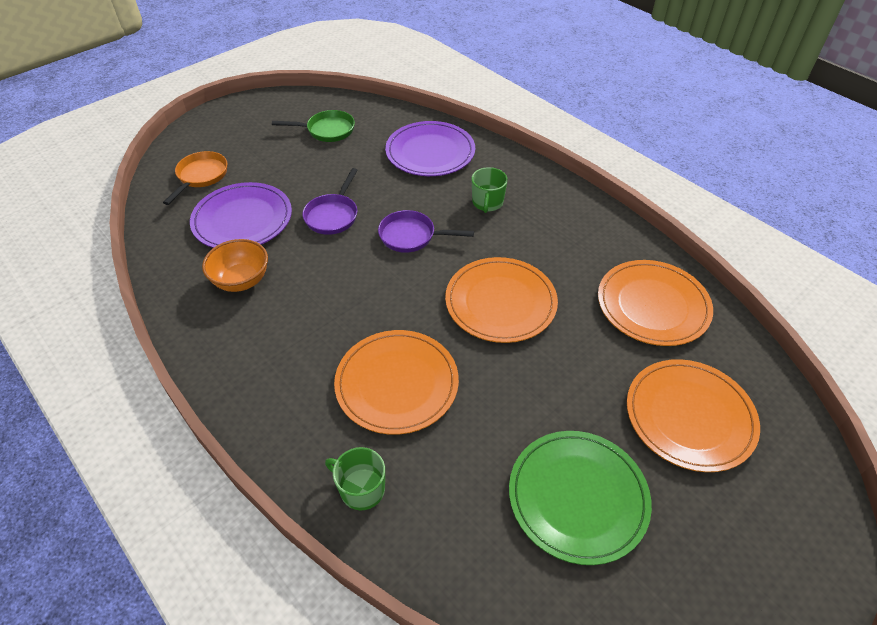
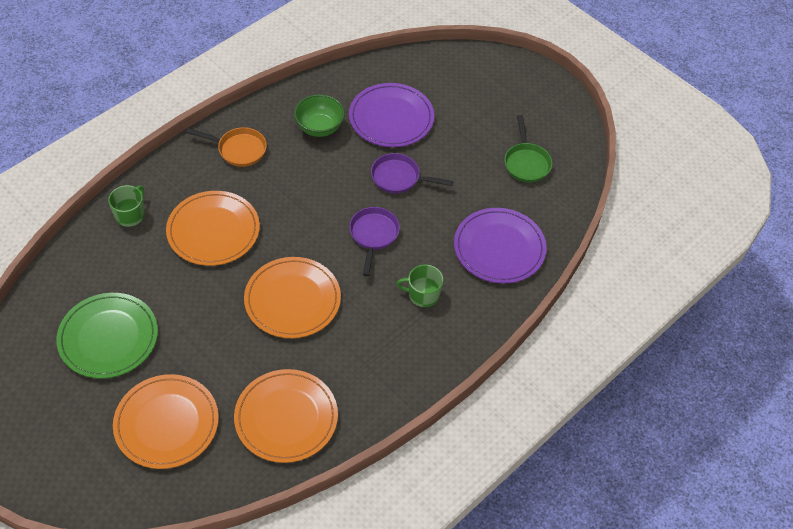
camera: 85 degrees right, 5 degrees up
orange pan [163,151,227,205] -> orange pan moved to [186,127,267,167]
orange bowl [202,239,268,292] -> green bowl [294,94,345,137]

